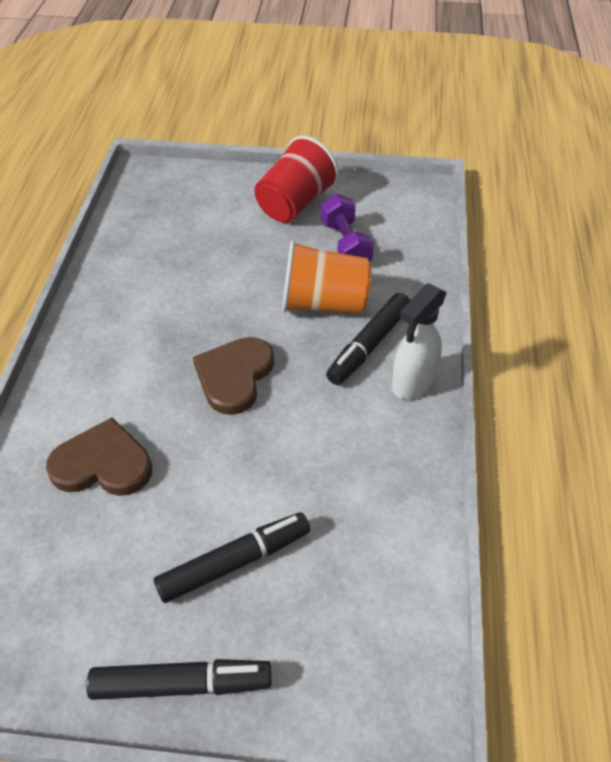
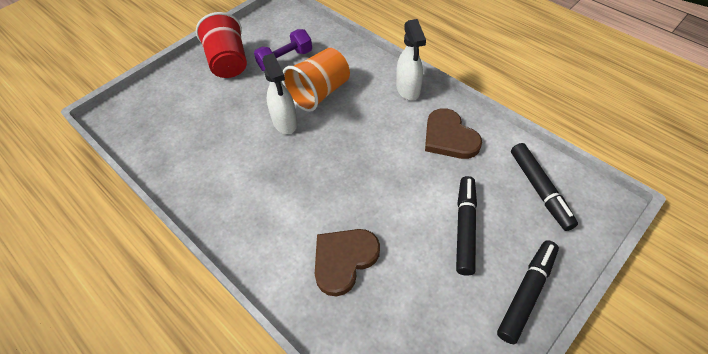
camera: 50 degrees left, 5 degrees up
brown heart [193,337,274,415] -> brown heart moved to [425,108,482,159]
purple dumbbell [321,194,374,262] -> purple dumbbell turned 60 degrees counterclockwise [254,29,312,71]
black marker [326,293,410,385] -> black marker moved to [511,143,578,231]
none -> white spray bottle [262,53,298,134]

